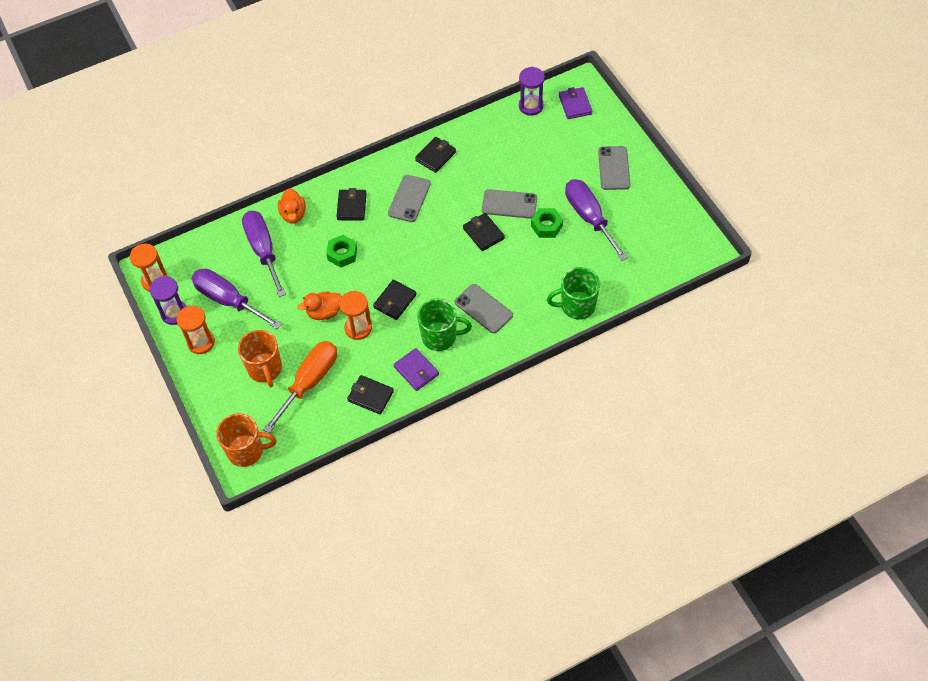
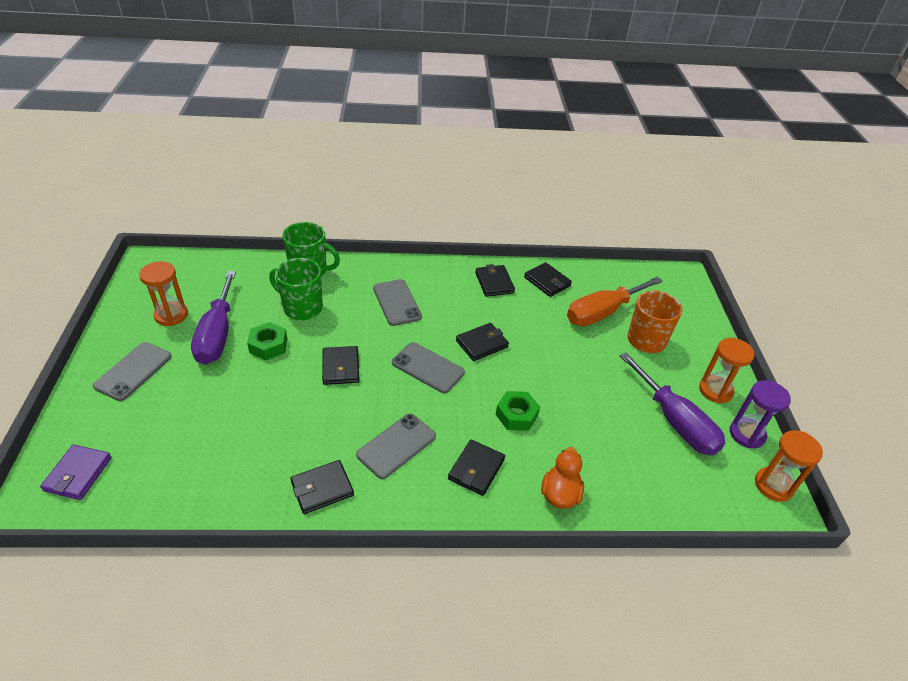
camera: 160 degrees left, 15 degrees down
orange mug [216,413,277,467] -> none
purple screwdriver [242,211,286,297] -> none
orange duck [298,291,342,320] -> none
orange hourglass [339,291,372,340] -> orange hourglass moved to [139,261,188,326]
purple wallet [393,348,439,391] -> black wallet [475,264,515,297]
green mug [417,298,472,351] -> green mug moved to [269,258,323,320]
grey phone [482,189,537,219] -> grey phone moved to [392,342,465,393]
purple hourglass [519,67,545,116] -> none

